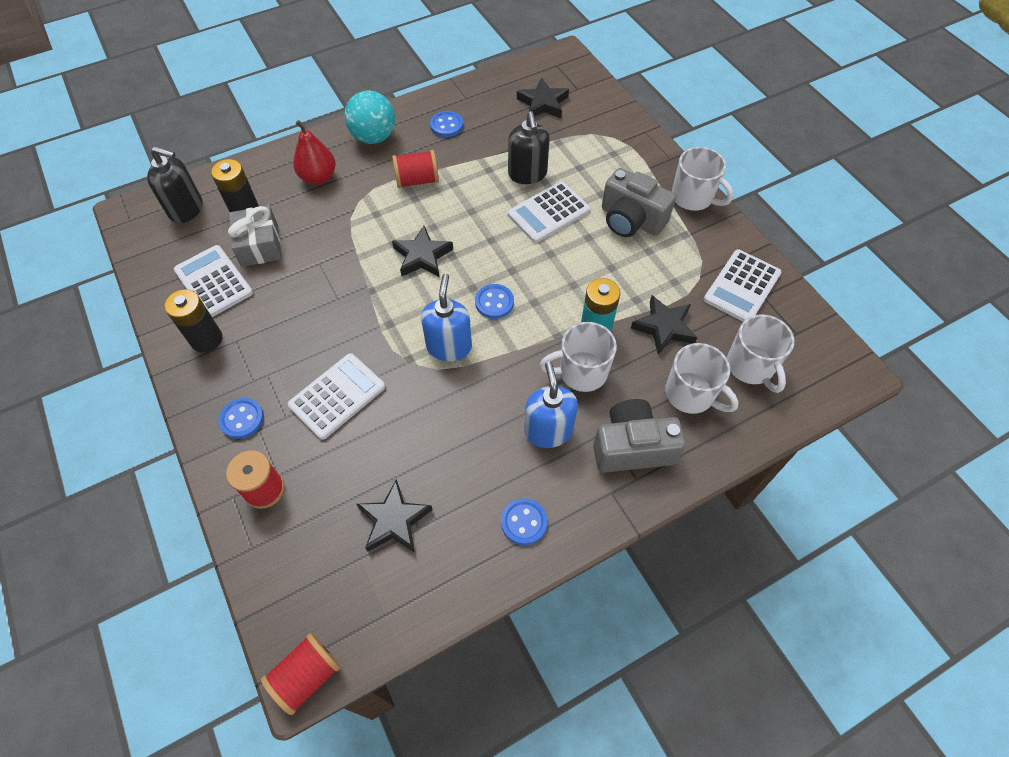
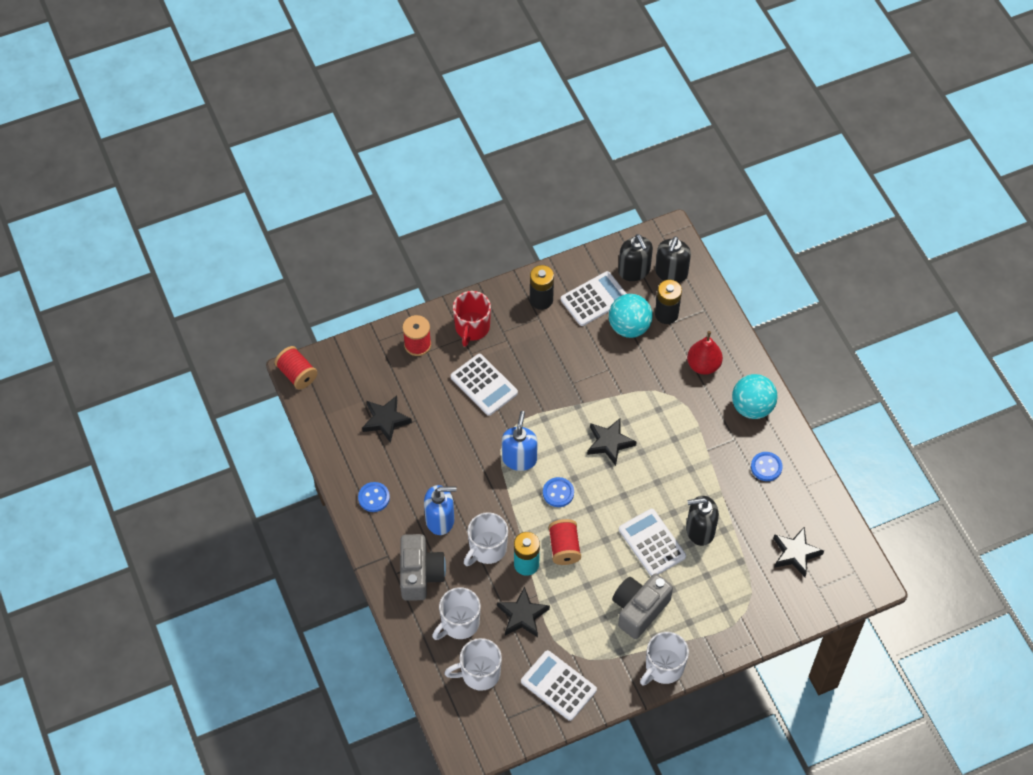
camera: 95 degrees right, 0 degrees up
blue button [218,398,264,439] -> red mug [453,291,491,347]
grey gift [228,205,282,267] -> turquoise ball [609,294,653,338]
red spool [392,150,439,188] -> red spool moved to [548,519,581,565]
blue soap dispenser [421,274,472,361] -> blue soap dispenser turned 90 degrees counterclockwise [502,411,538,471]
white mug [540,322,617,392] -> white mug turned 135 degrees counterclockwise [464,512,508,566]
none -> black soap dispenser [618,234,653,281]

